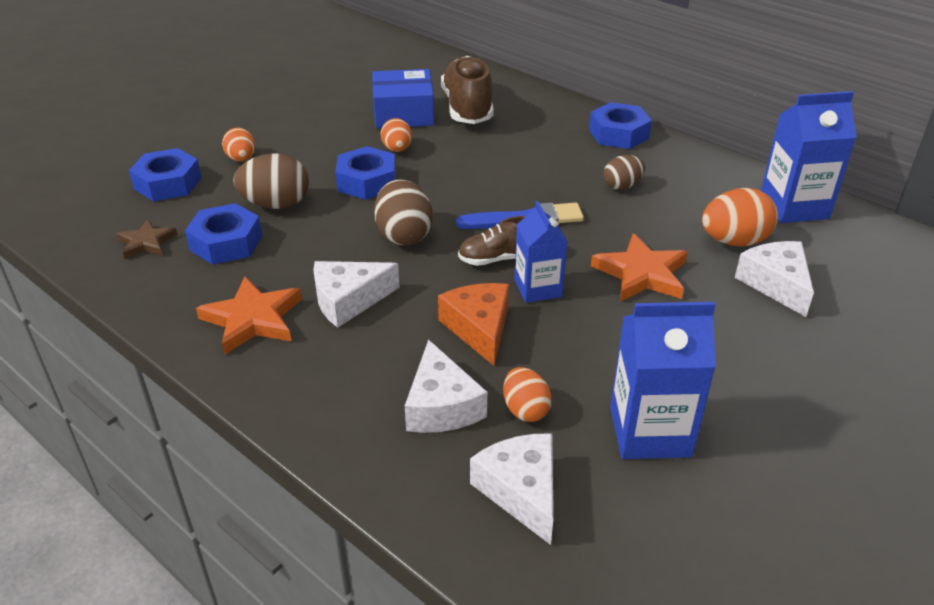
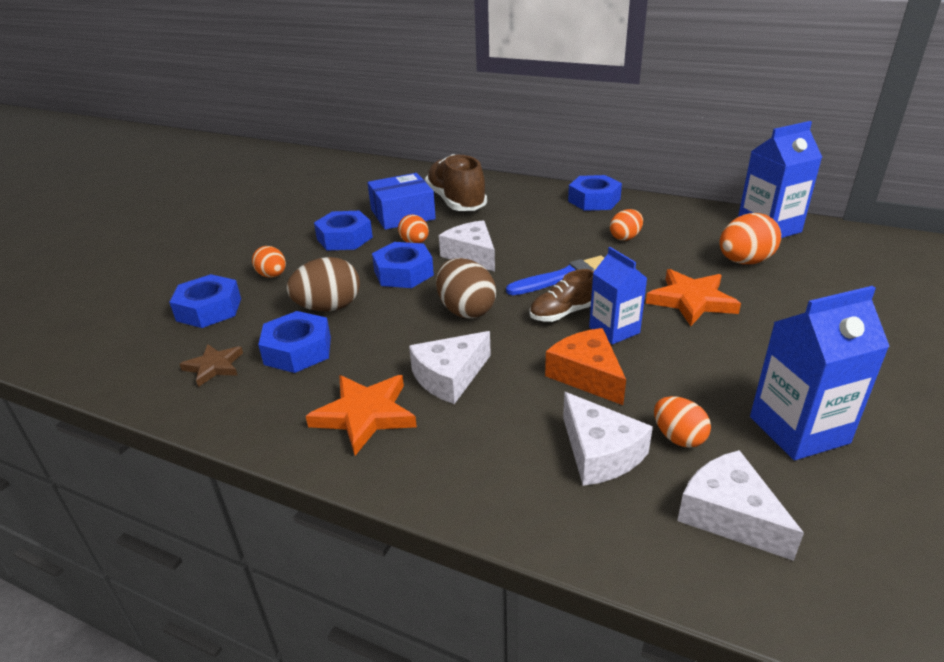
camera: 15 degrees left, 5 degrees down
brown egg [603,155,645,190] -> orange egg [610,209,643,241]
white cheese [735,241,814,317] -> white cheese moved to [439,220,495,272]
none -> blue nut [314,211,373,251]

